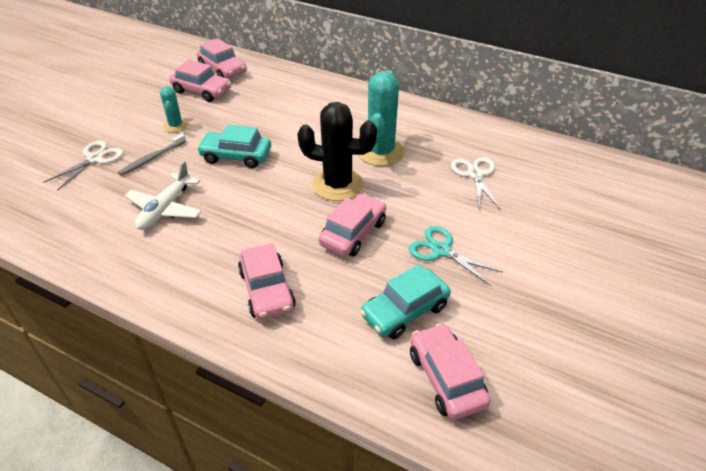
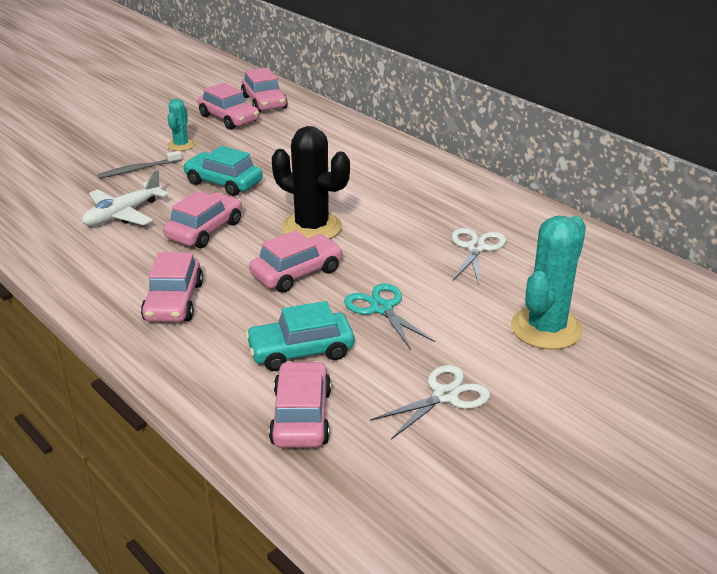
camera: 20 degrees right, 10 degrees down
white scissors [43,141,124,191] -> white scissors moved to [370,365,490,440]
turquoise cactus [358,70,405,166] -> turquoise cactus moved to [511,215,586,350]
none -> pink car [163,191,242,248]

